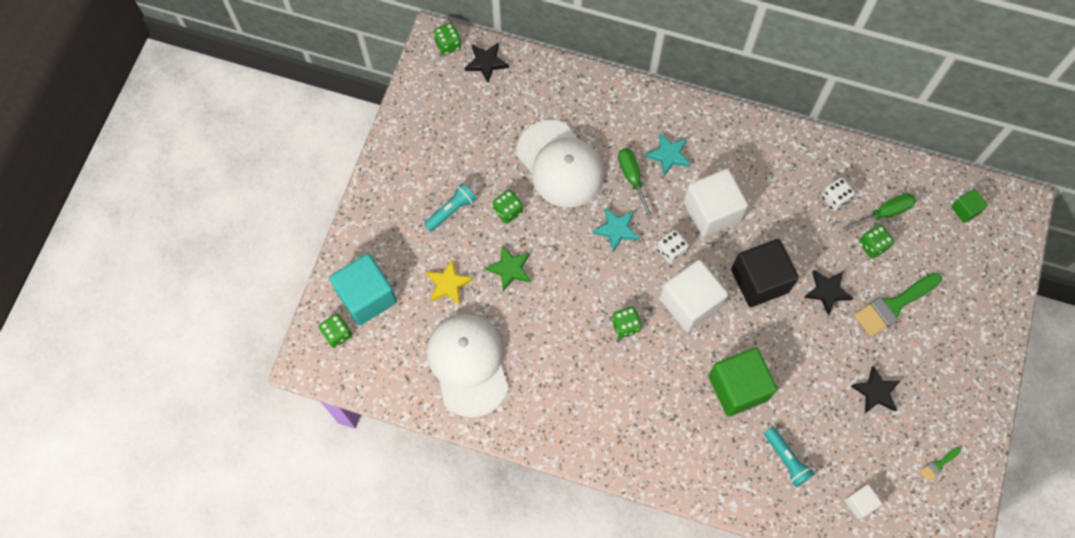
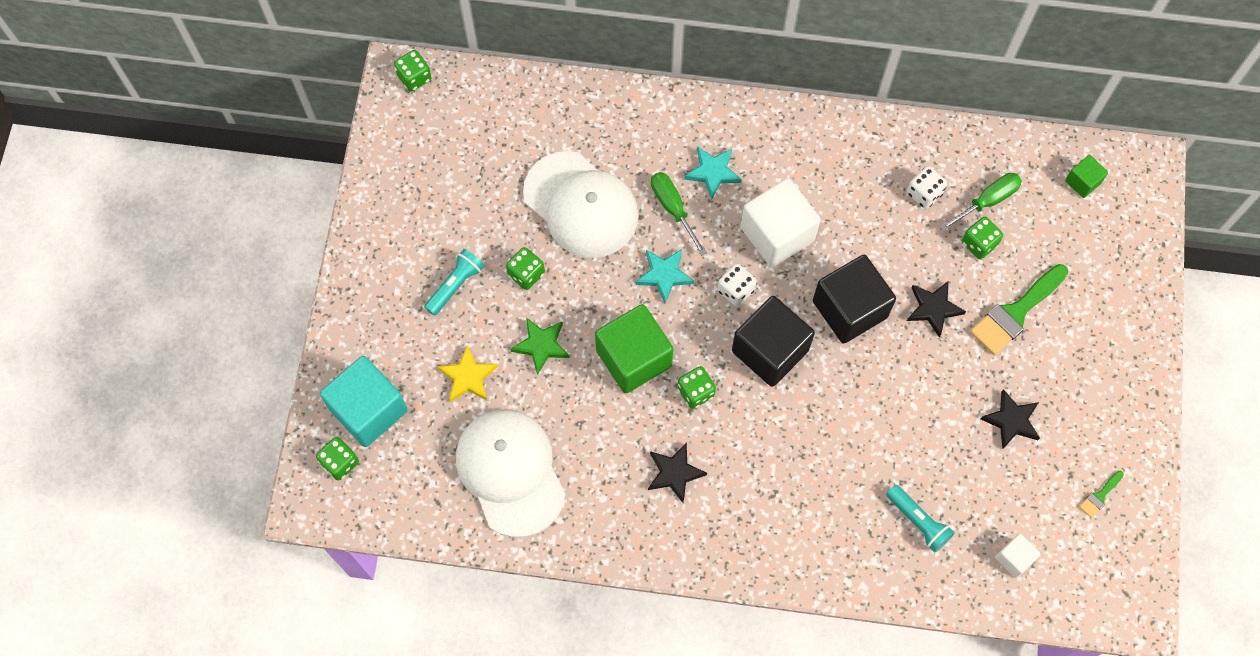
camera: 10 degrees left, 0 degrees up
black star [465,43,509,83] -> black star moved to [648,442,707,503]
white cube [660,260,728,332] -> black cube [732,296,815,387]
green cube [708,348,777,417] -> green cube moved to [595,304,673,393]

